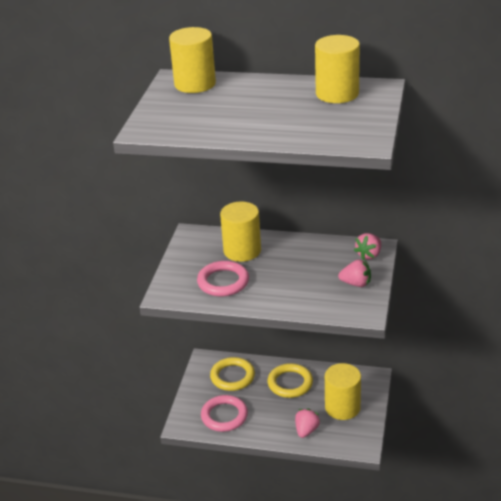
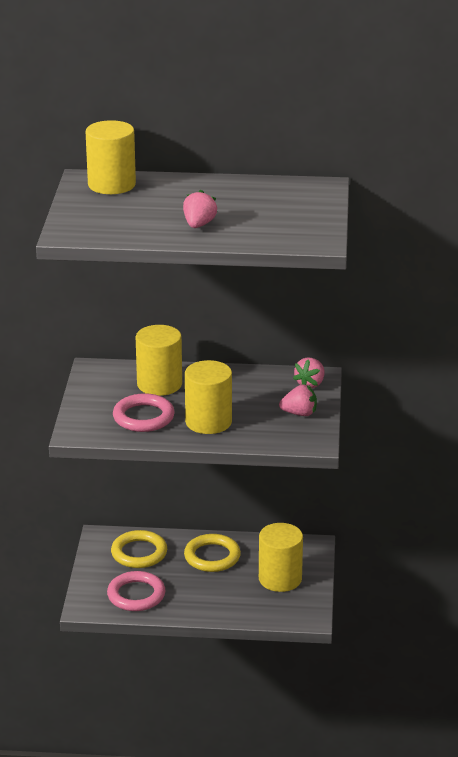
camera: 10 degrees left, 5 degrees down
pink strawberry [295,408,320,438] -> pink strawberry moved to [183,190,217,228]
yellow cylinder [315,35,360,103] -> yellow cylinder moved to [185,360,232,434]

